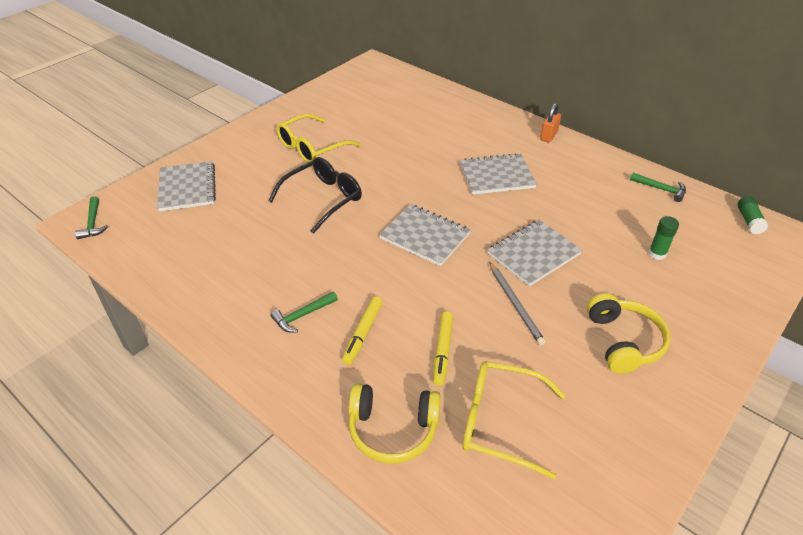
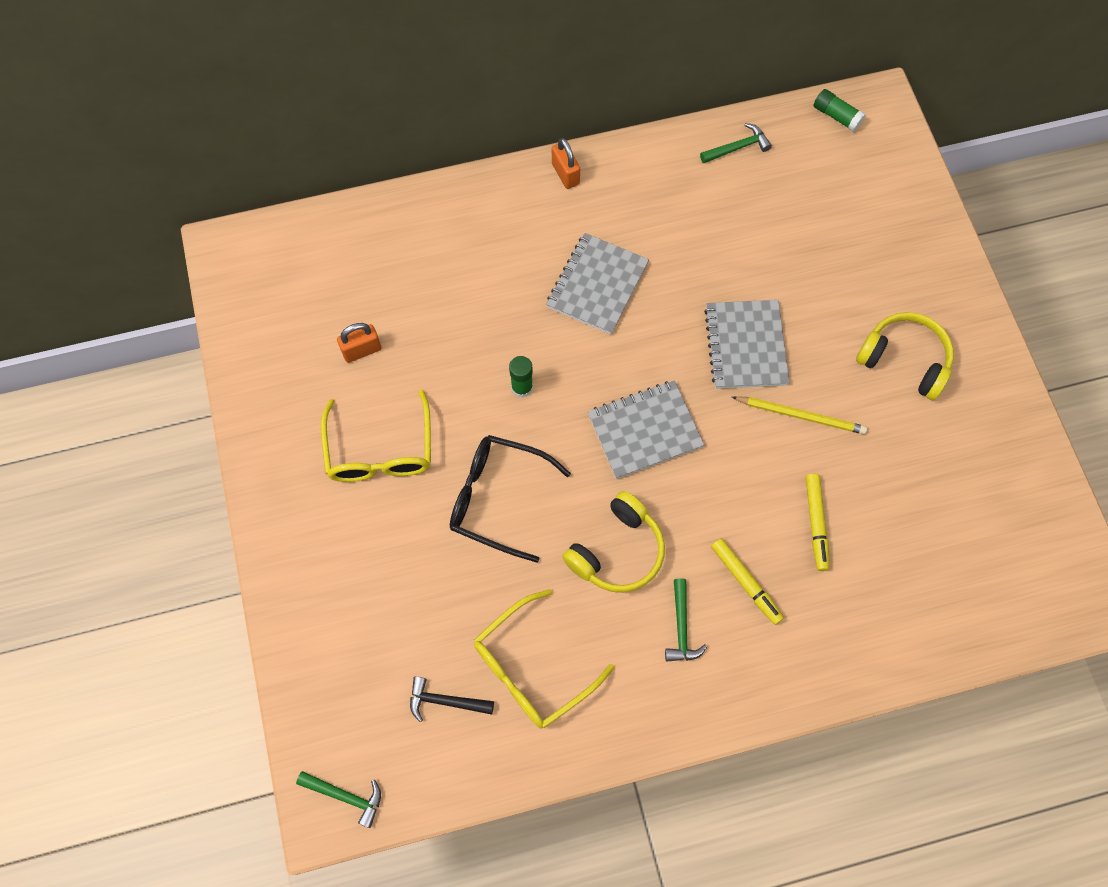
camera: 55 degrees left, 25 degrees up
grey notebook [157,161,216,211] -> none
black glasses [268,157,362,234] -> black glasses turned 60 degrees counterclockwise [450,435,571,563]
yellow headphones [348,383,441,463] -> yellow headphones moved to [562,491,665,593]
yellow marker [433,312,453,386] -> yellow marker turned 45 degrees clockwise [806,474,829,571]
yellow glasses [463,361,566,479] -> yellow glasses moved to [474,589,614,729]
grey pencil [489,262,546,346] -> yellow pencil [732,396,867,434]
green glue stick [649,216,679,260] -> green glue stick moved to [509,356,533,398]
none -> orange padlock [337,323,381,363]
none -> black hammer [410,677,494,722]

